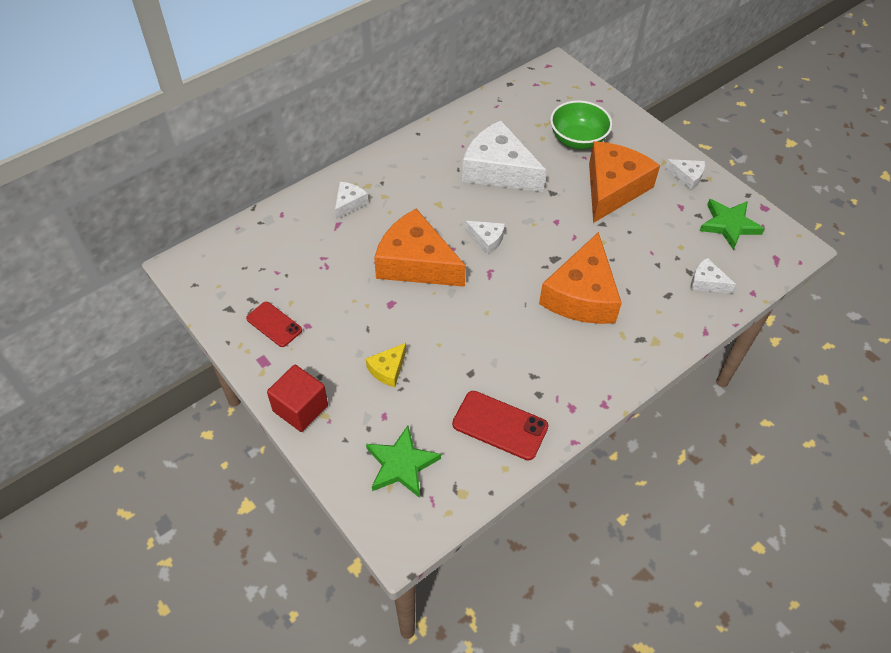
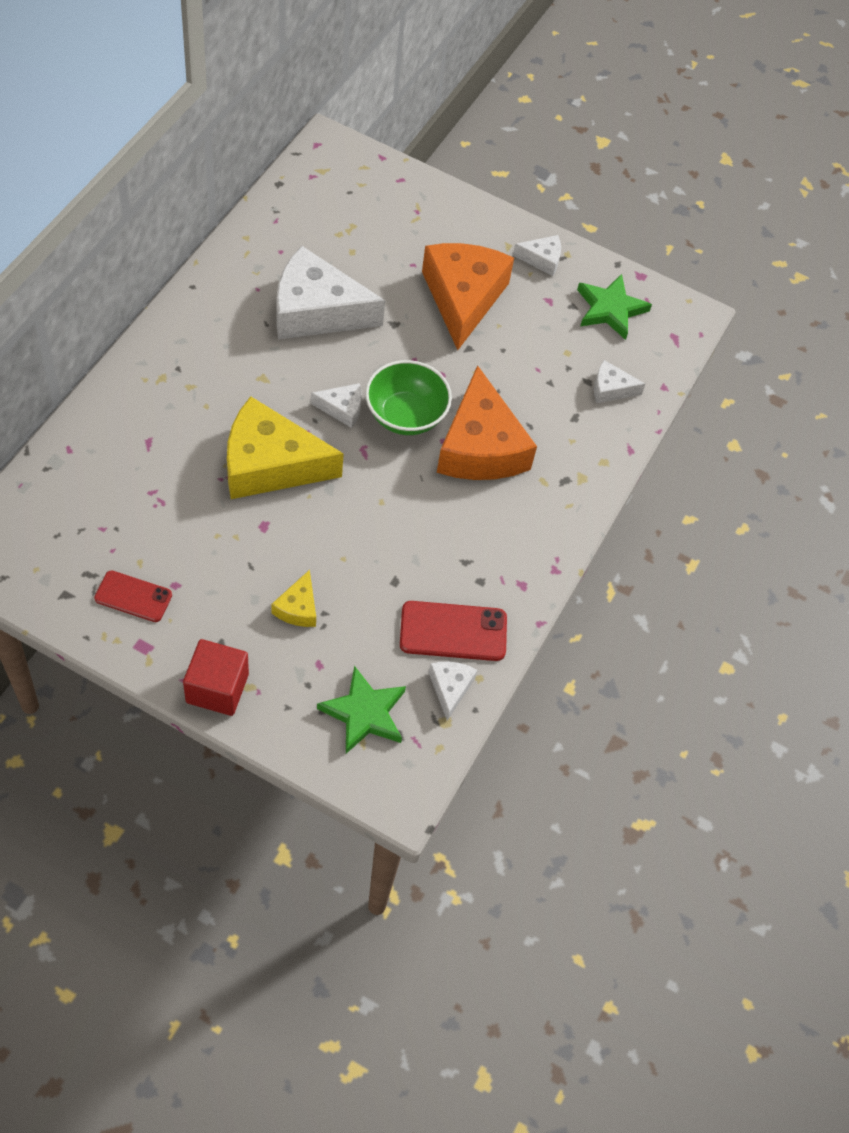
camera: 30 degrees left, 5 degrees up
white cheese [335,182,368,219] -> white cheese moved to [428,662,477,721]
orange cheese [374,209,466,287] -> yellow cheese [227,396,344,499]
green bowl [550,100,612,150] -> green bowl moved to [365,360,452,435]

